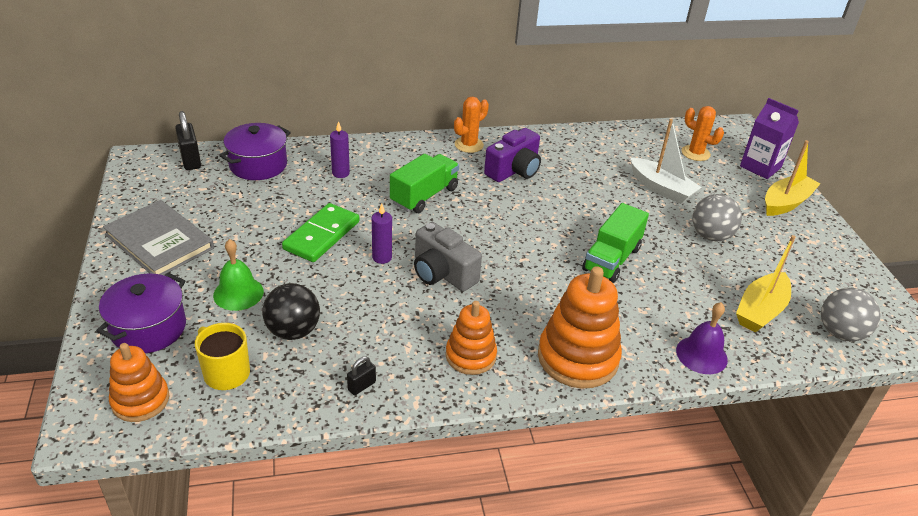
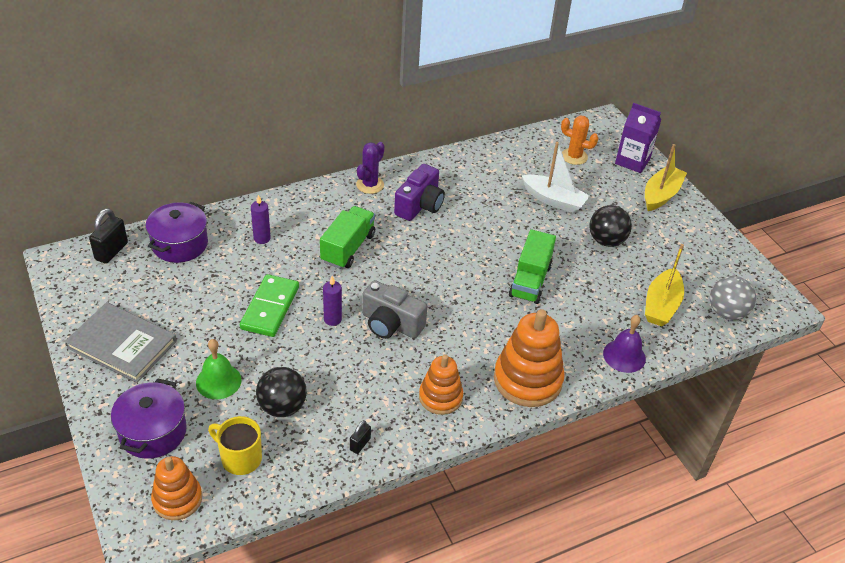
camera: 15 degrees left, 5 degrees up
black padlock [175,111,201,170] -> black padlock turned 60 degrees clockwise [89,208,128,264]
orange cactus [454,97,489,153] -> purple cactus [356,142,385,194]
grey ball [693,194,742,241] -> black ball [589,205,632,247]

